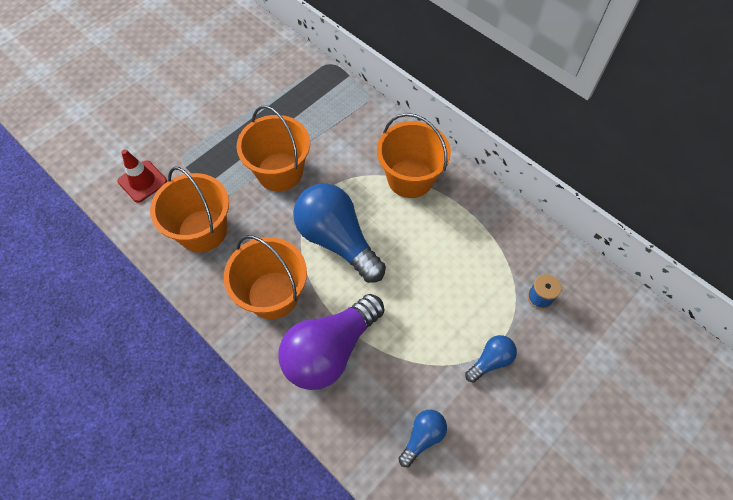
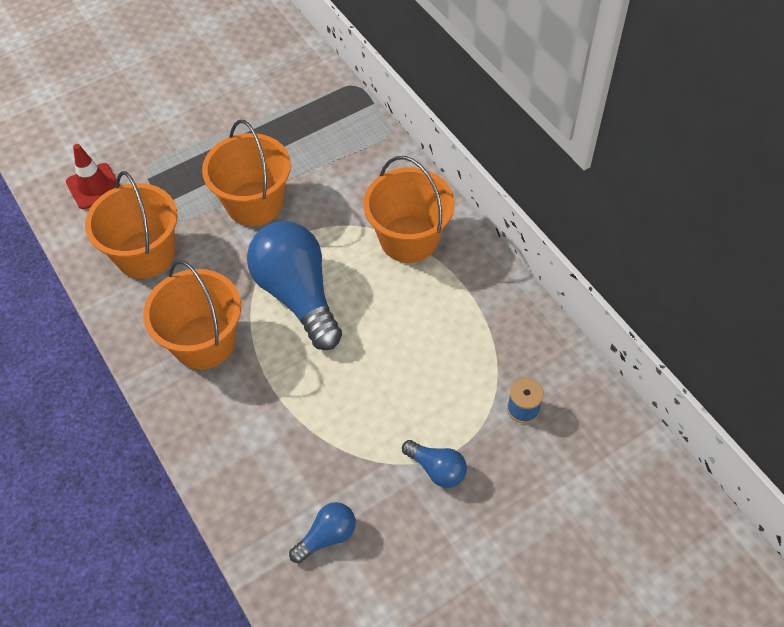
camera: 15 degrees right, 5 degrees down
purple light bulb [278,294,384,390] -> none
blue light bulb [465,335,517,383] -> blue light bulb turned 60 degrees clockwise [402,440,467,488]

